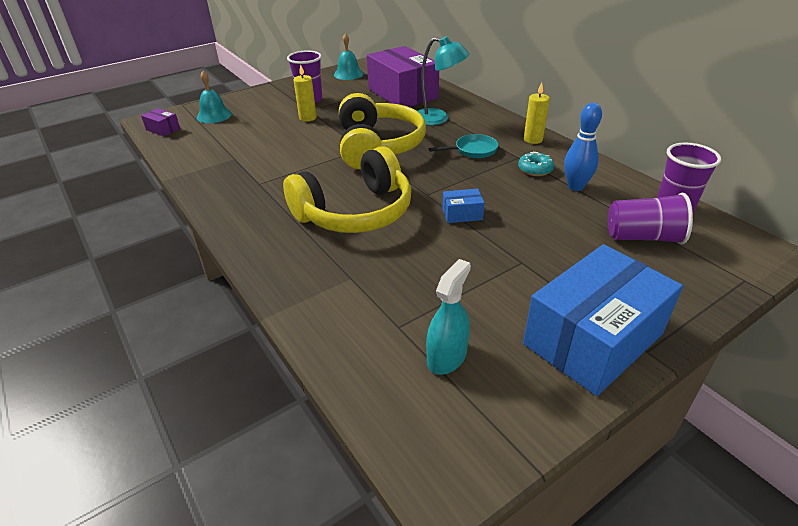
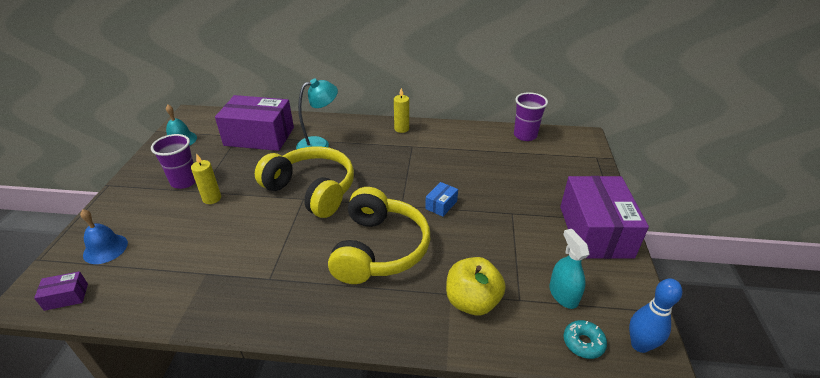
camera: 50 degrees left, 0 degrees up
turquoise bell [197,71,232,123] -> blue bell [80,209,128,264]
turquoise pan [429,134,498,158] -> none
turquoise donut [518,152,555,176] -> turquoise donut moved to [564,320,607,359]
blue box [523,244,683,396] -> purple box [560,176,649,259]
blue bowling pin [564,103,602,191] -> blue bowling pin moved to [629,278,682,353]
purple cup [608,192,693,244] -> none
none -> yellow apple [446,257,506,315]

